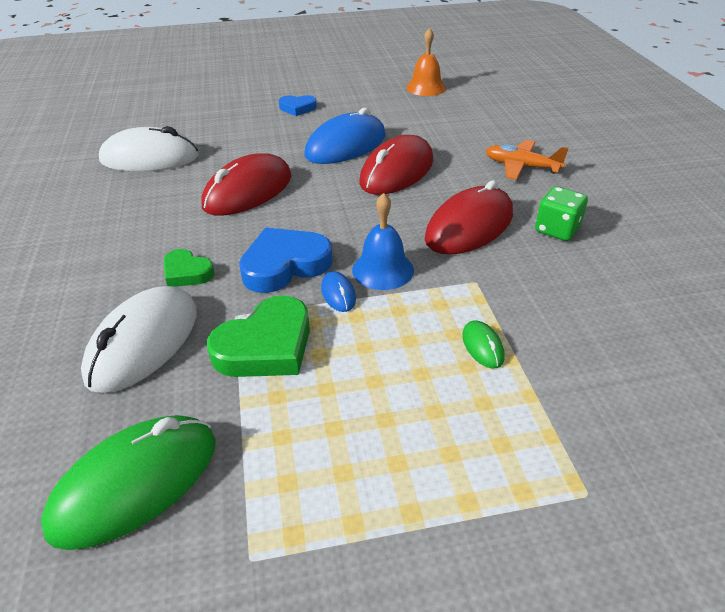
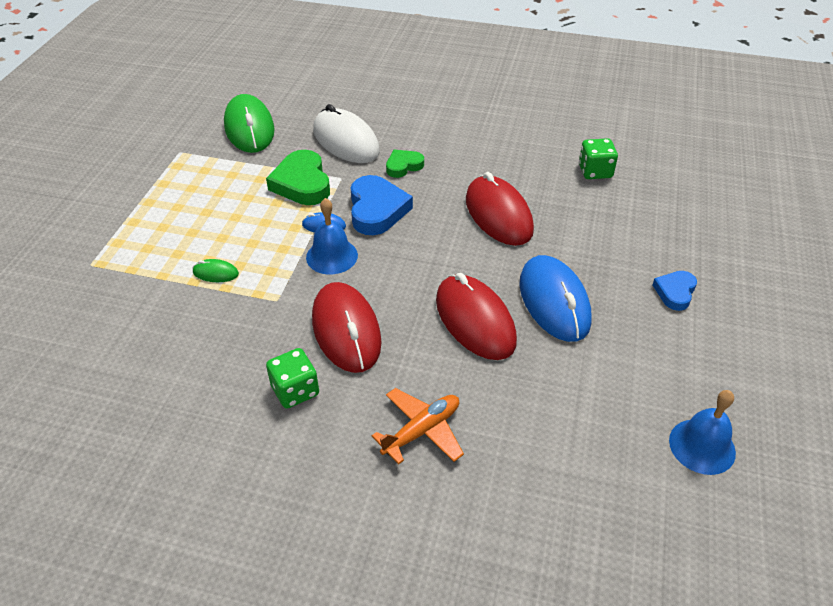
camera: 115 degrees right, 5 degrees up
white mouse [99,126,199,172] -> green dice [579,138,618,179]
orange bell [406,28,446,96] -> blue bell [669,390,736,475]

